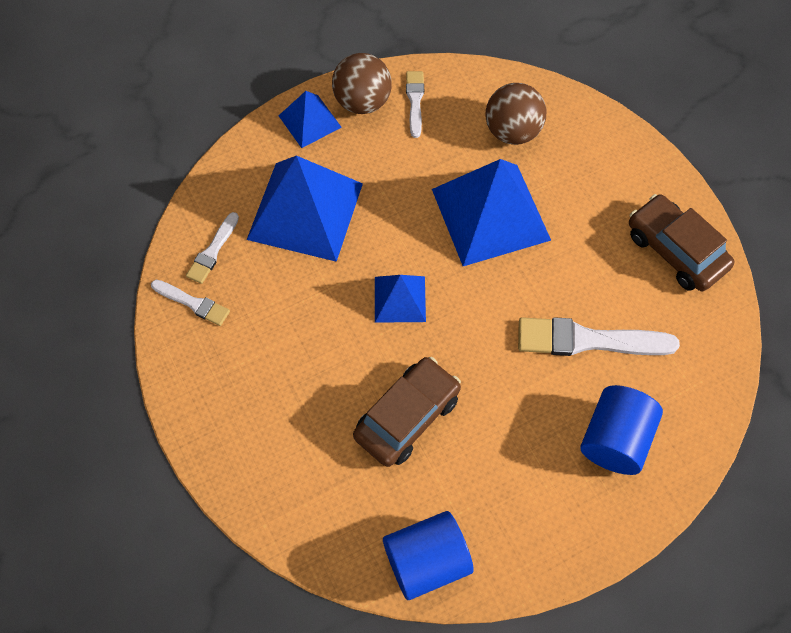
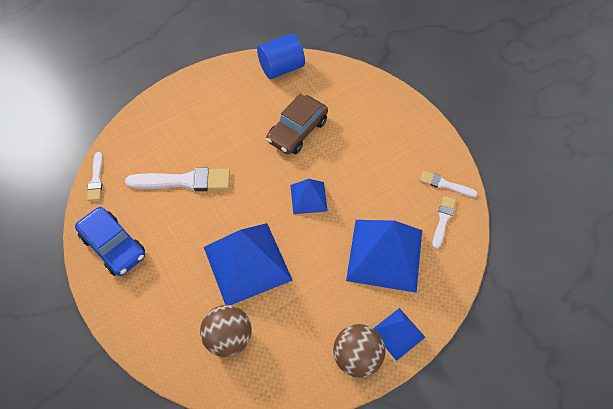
camera: 175 degrees right, 5 degrees down
white brush [406,71,424,138] -> white brush moved to [87,152,103,201]
blue cylinder [580,385,663,475] -> none
brown car [629,194,735,291] -> blue car [75,207,145,276]

